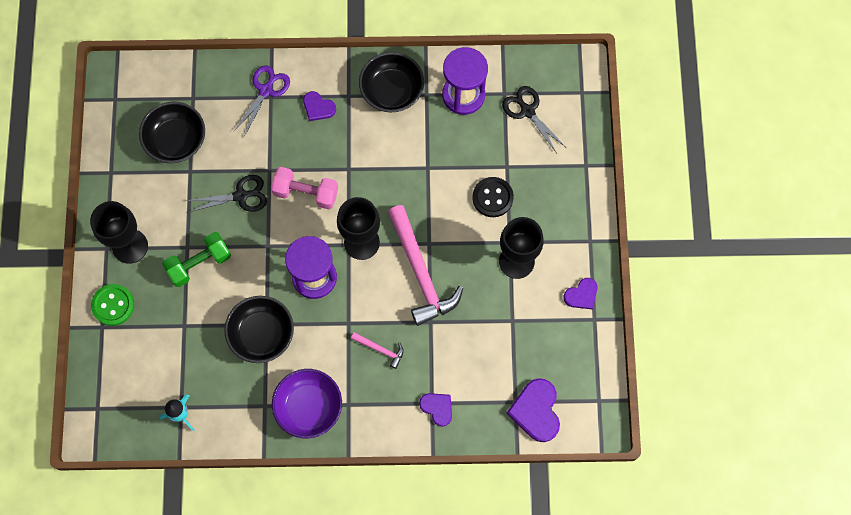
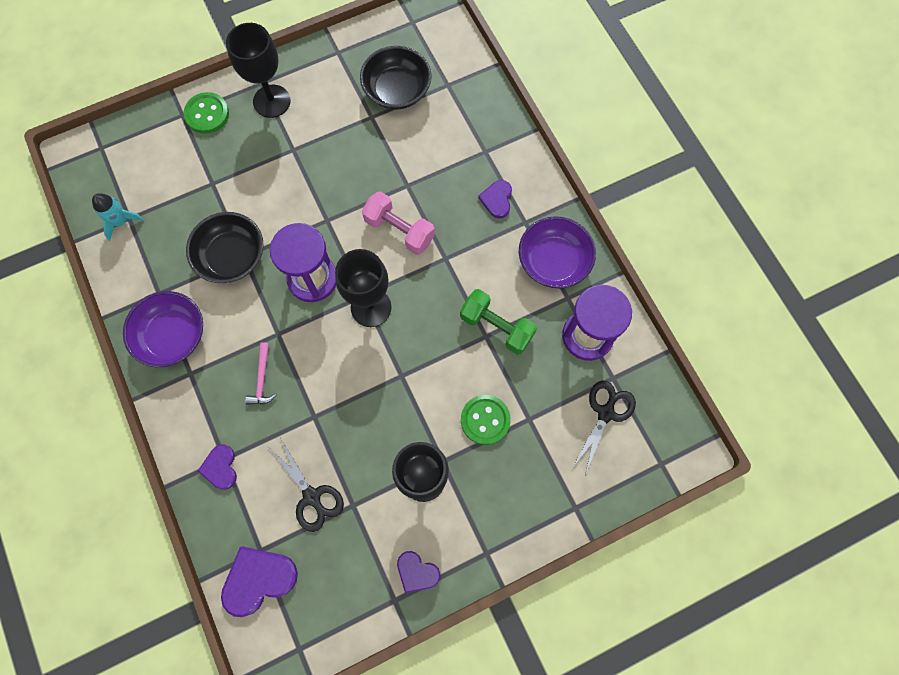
camera: 65 degrees right, 0 degrees up
green dumbbell [162,232,231,287] -> green dumbbell moved to [460,289,537,354]
black scissors [186,175,267,212] -> black scissors moved to [269,438,344,532]
purple scissors [234,65,290,137] -> none
pink dumbbell [271,167,338,209] -> pink dumbbell turned 45 degrees counterclockwise [362,191,435,255]
black bowl [359,52,424,112] -> purple bowl [519,216,596,288]
pink hammer [388,205,463,326] -> none
purple heart [419,393,452,427] -> purple heart turned 150 degrees clockwise [198,445,237,490]
black button [472,177,514,217] -> green button [461,395,511,445]

